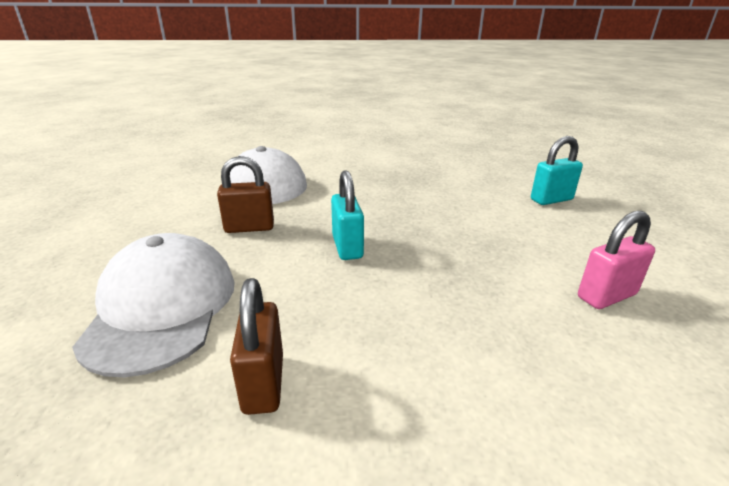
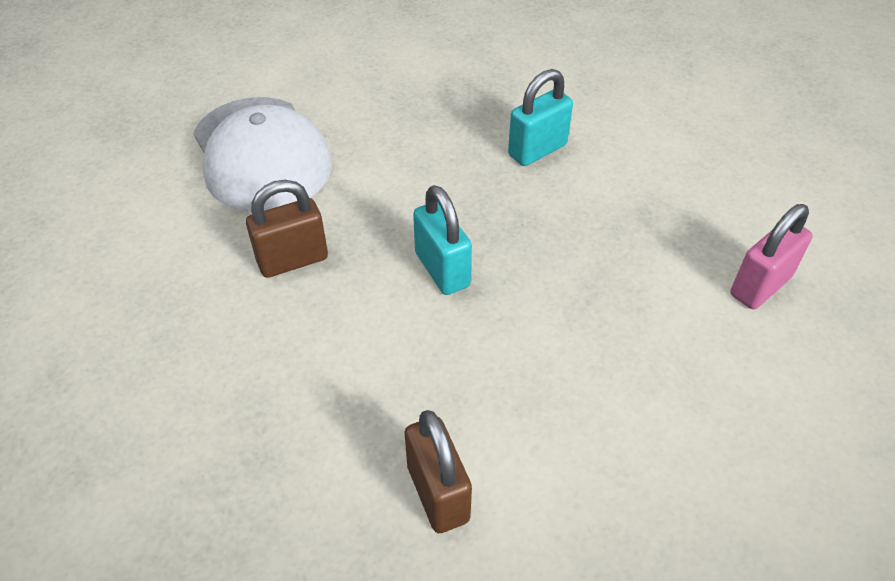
camera: 15 degrees left, 20 degrees up
white cap [72,233,235,377] -> none
turquoise padlock [531,136,583,205] -> turquoise padlock moved to [508,69,573,166]

